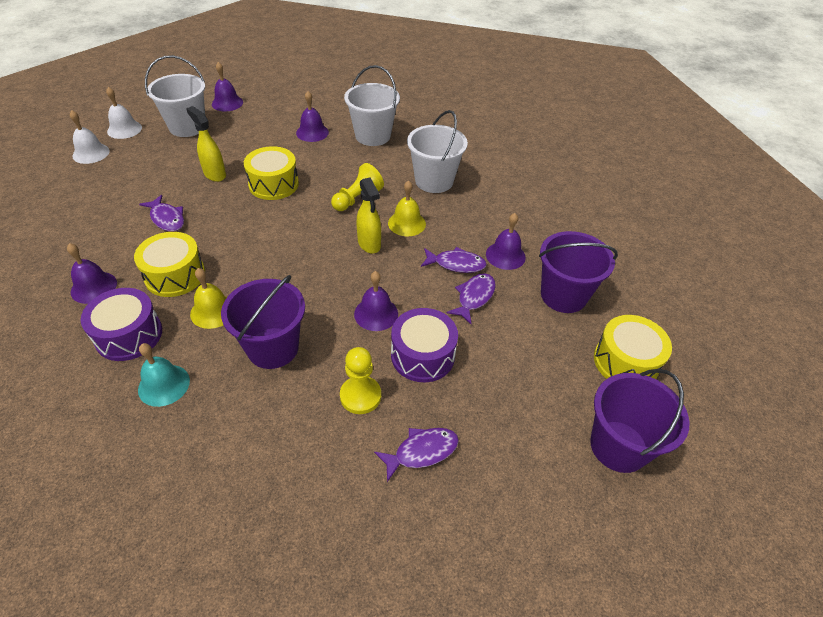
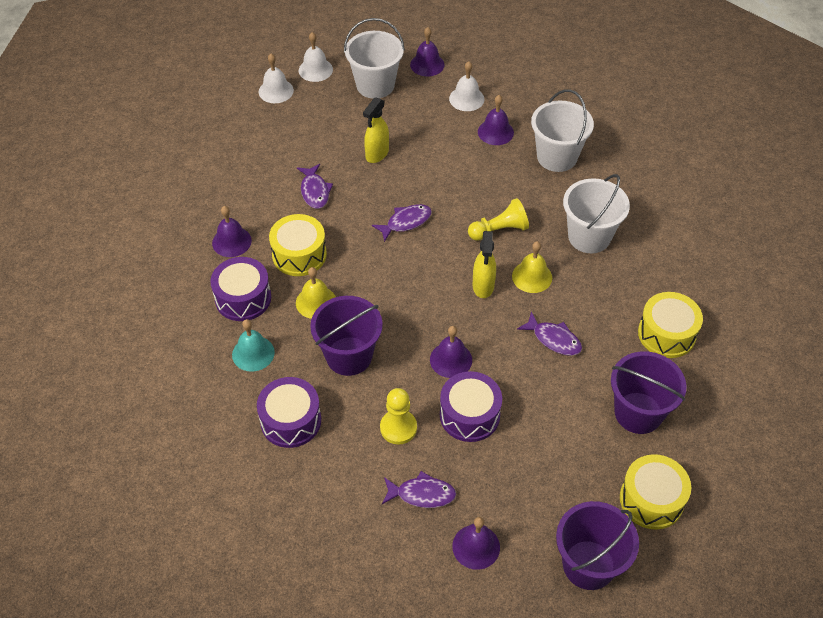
camera: 30 degrees right, 5 degrees up
yellow spray bottle [186,106,226,182] -> yellow spray bottle turned 135 degrees counterclockwise [363,97,389,163]
yellow drum [244,146,299,200] -> yellow drum moved to [638,292,703,358]
purple fish [447,273,496,324] -> purple fish moved to [372,204,432,242]
purple bell [486,213,526,270] -> purple bell moved to [452,517,500,570]
none -> purple drum [257,377,321,448]
none -> white bell [449,61,484,111]

